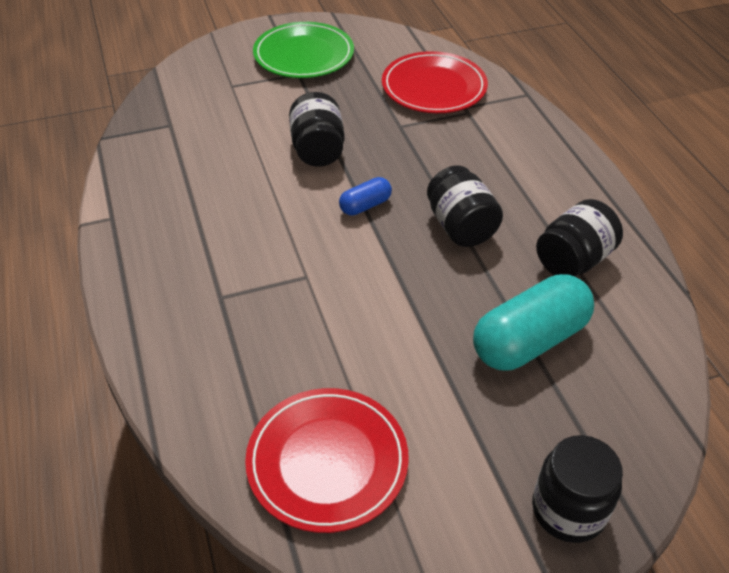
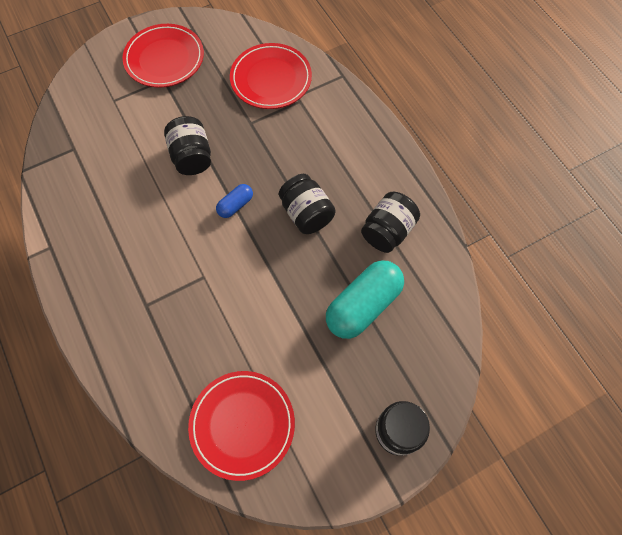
camera: 10 degrees left, 20 degrees up
green plate [253,22,354,78] -> red plate [122,24,204,88]

